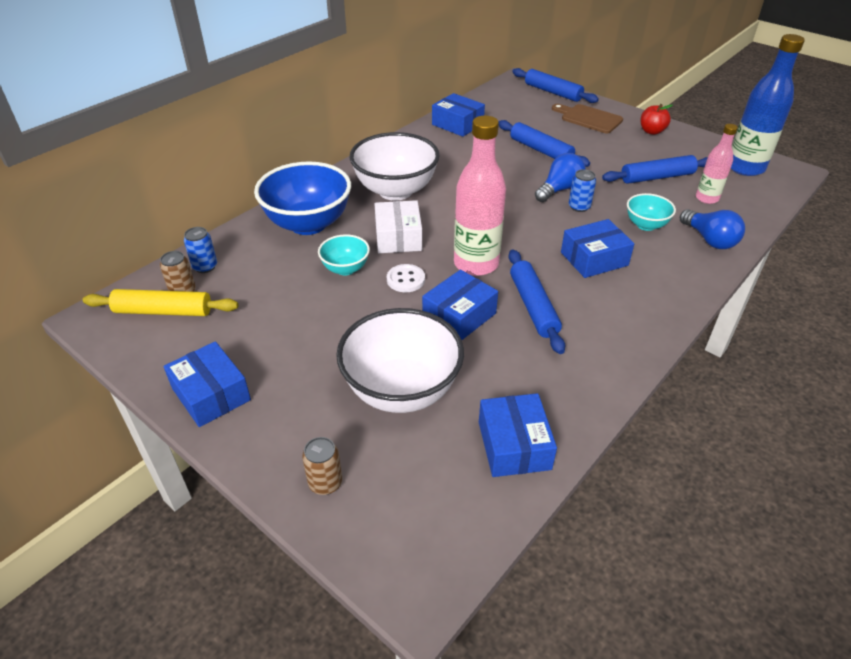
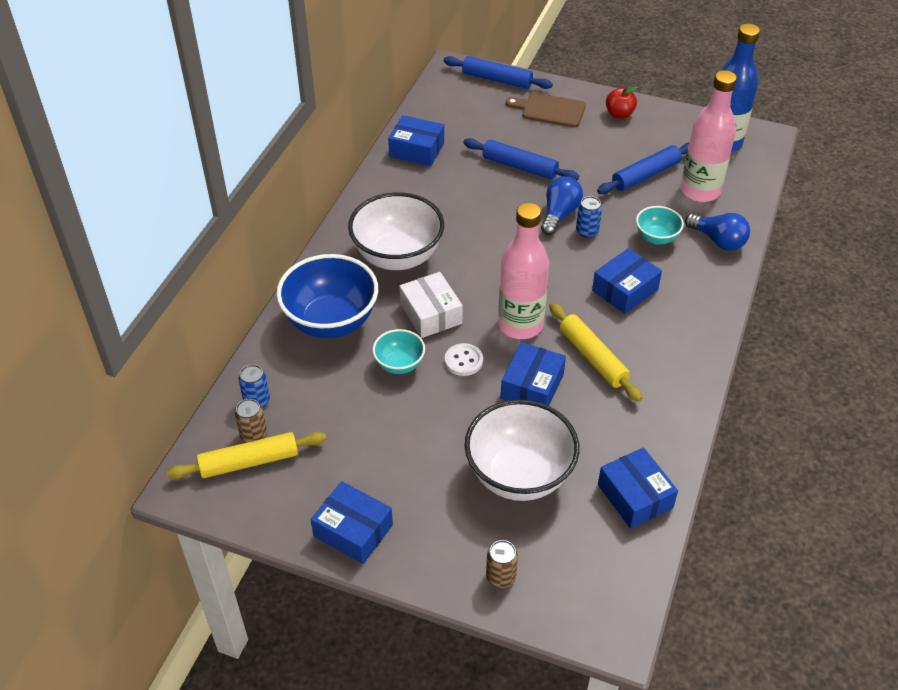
camera: 20 degrees left, 5 degrees up
blue rolling pin [508,249,565,354] -> yellow rolling pin [549,303,642,402]
pink bottle [696,124,738,204] -> pink bottle [681,70,737,202], size x1.74

